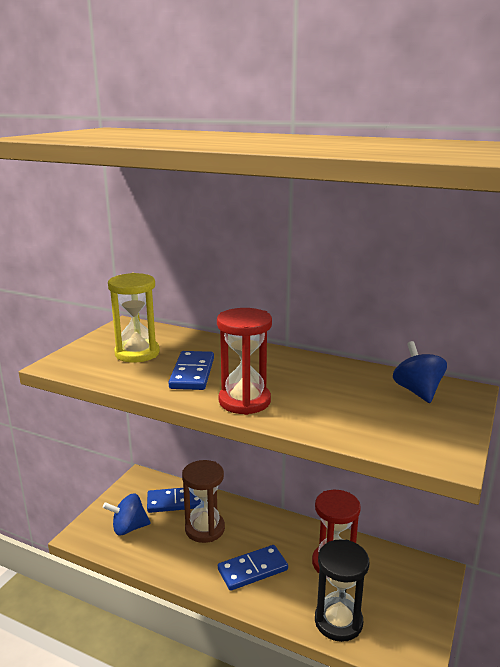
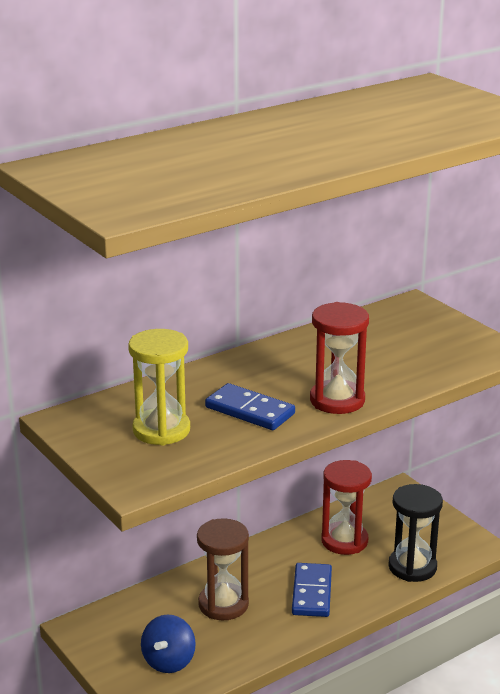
camera: 60 degrees left, 5 degrees up
blue domino [147,488,201,513] -> none
blue spinning top [393,341,447,403] -> none

